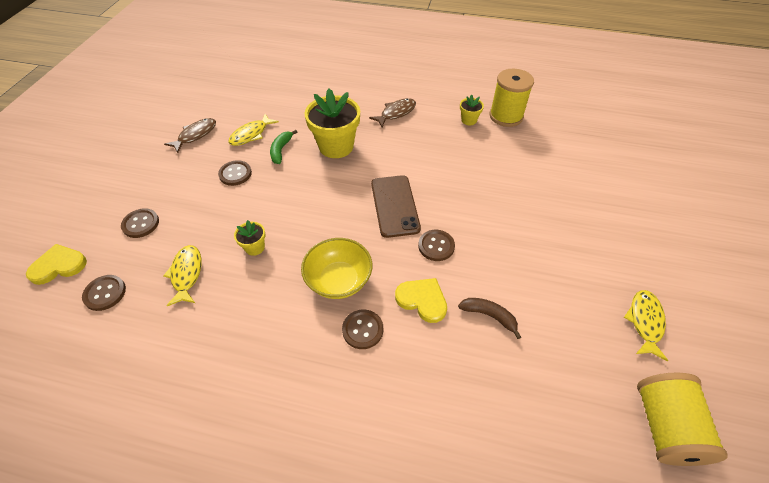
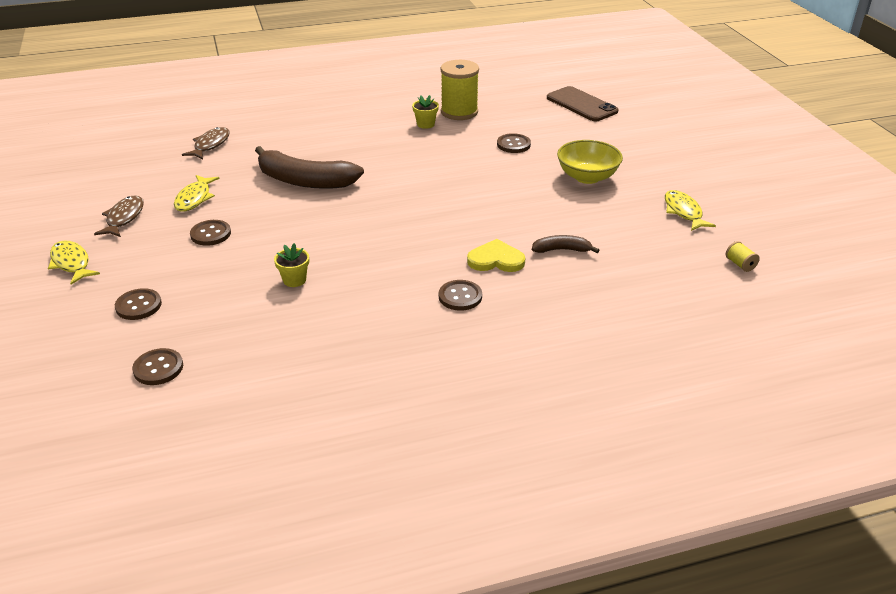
camera: 30 degrees left, 15 degrees down
yellow heart [26,244,87,285] -> none
yellow fish [163,245,202,306] -> yellow fish moved to [48,240,100,285]
green banana [270,130,298,164] -> none
yellow bowl [301,238,372,299] -> yellow bowl moved to [557,140,623,184]
yellow flower pot [304,89,360,158] -> brown banana [255,146,364,189]
brown fish [369,98,416,127] -> brown fish moved to [182,127,230,159]
brown phone [371,175,421,238] -> brown phone moved to [547,86,619,121]
brown button [418,230,455,261] -> brown button moved to [497,133,531,153]
yellow spool [637,373,728,466] -> yellow spool [726,241,760,272], size x0.42

